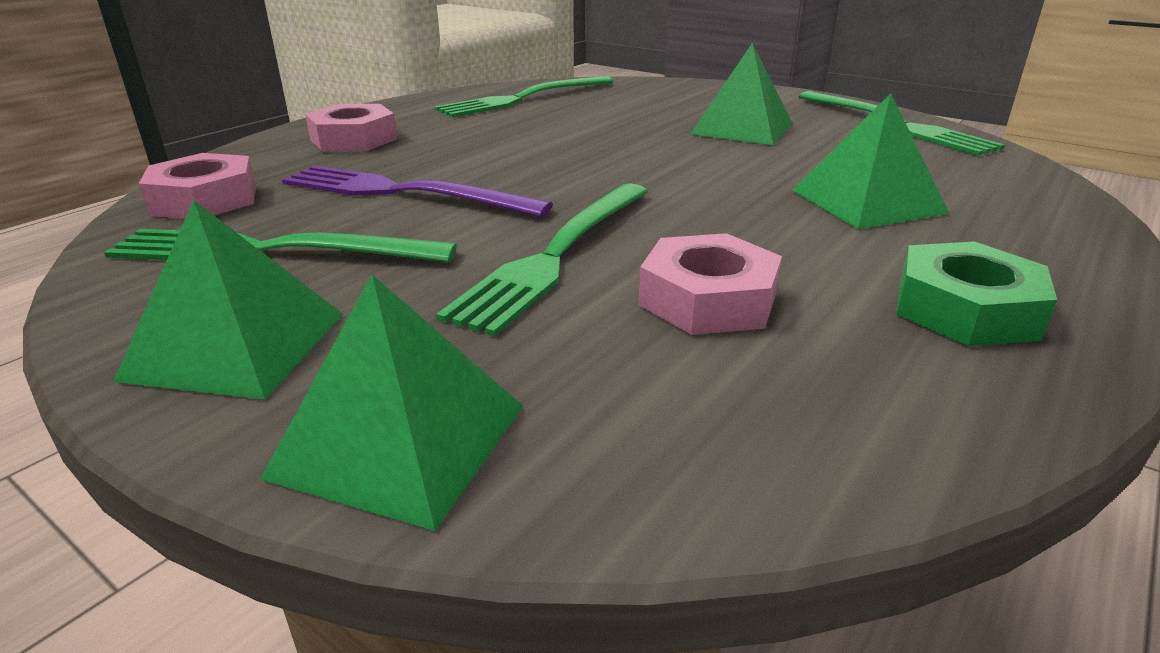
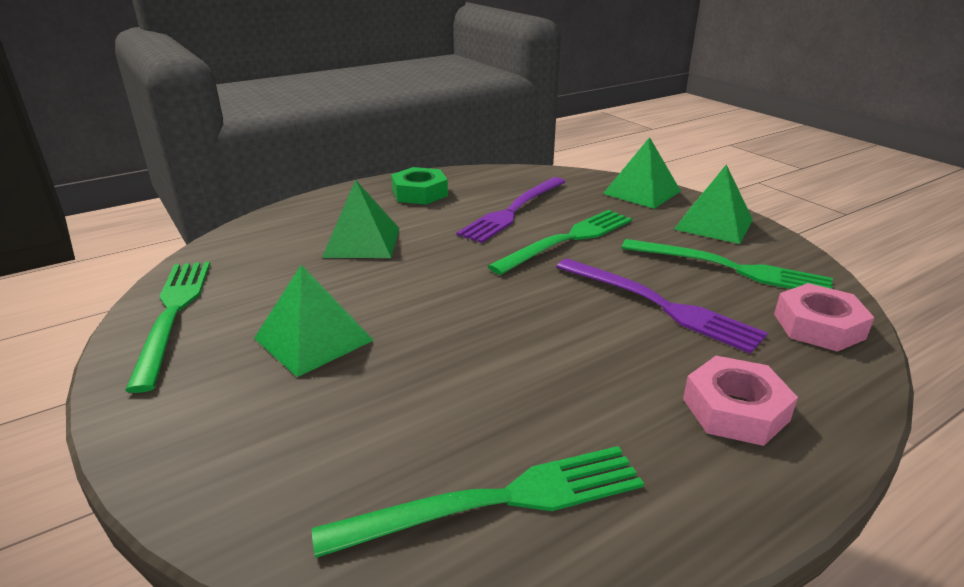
camera: 160 degrees left, 0 degrees up
pink nut [639,233,782,335] -> purple fork [456,177,565,243]

